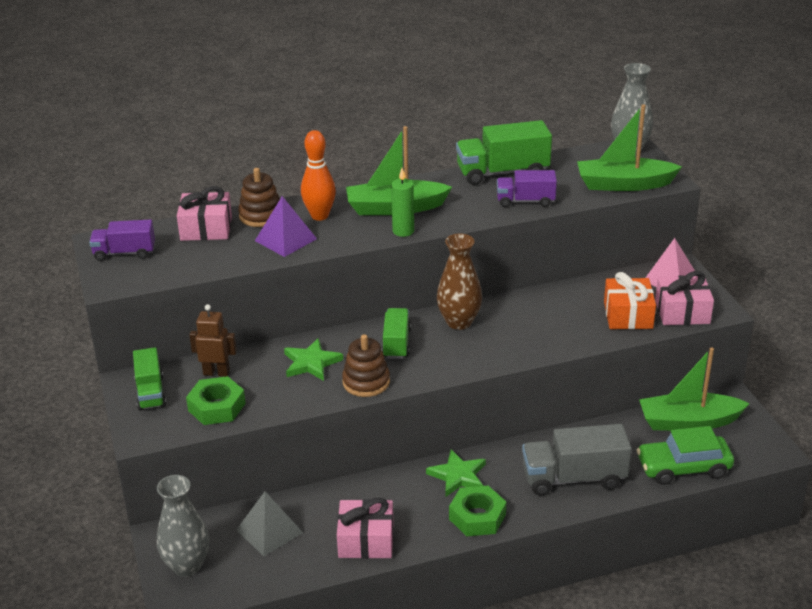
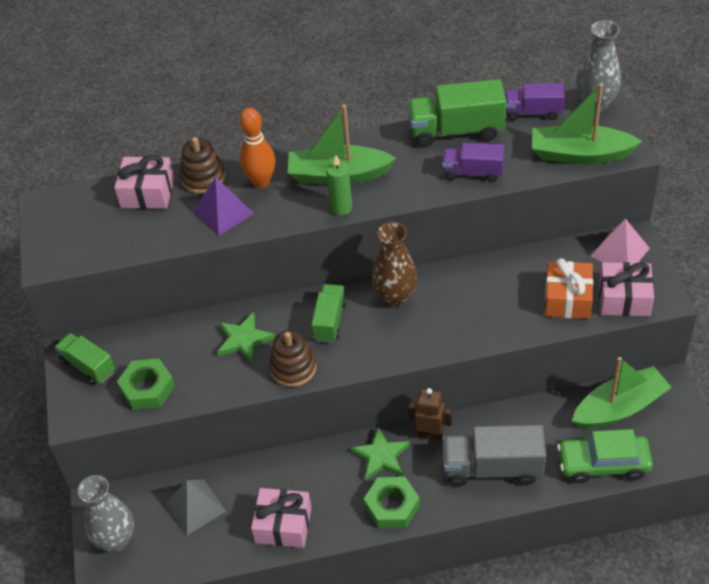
camera: 10 degrees right, 15 degrees up
purple truck [89,219,155,261] -> purple truck moved to [505,83,565,121]
green truck [133,347,166,411] -> green truck turned 135 degrees clockwise [55,333,115,385]
brown robot [189,304,237,377] -> brown robot moved to [408,388,452,441]
green boat [639,347,750,431] -> green boat turned 150 degrees clockwise [572,357,672,429]

